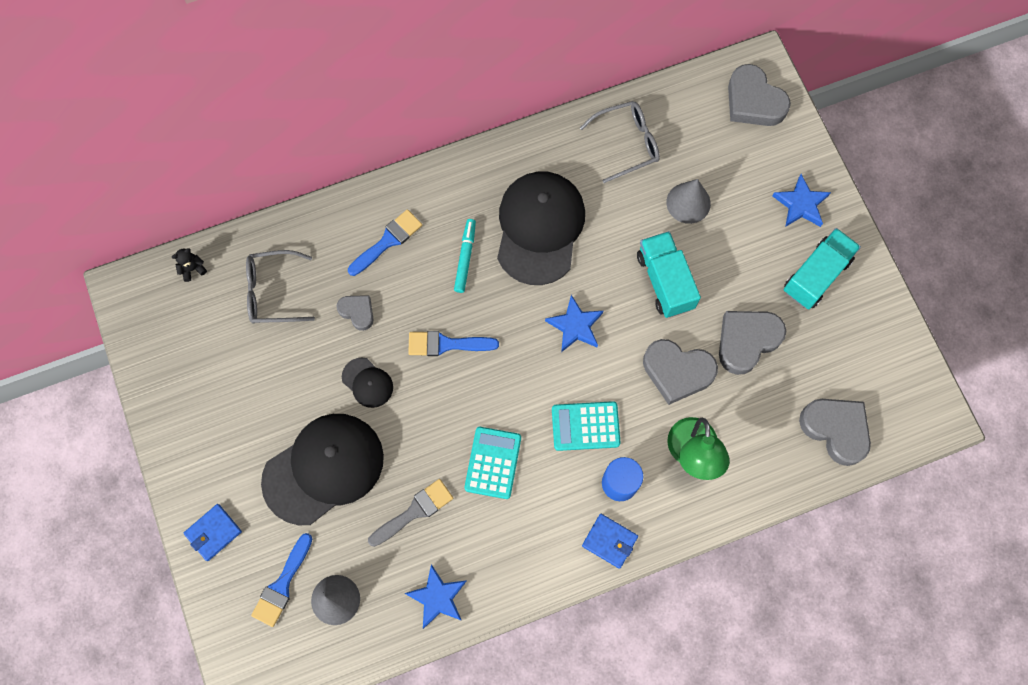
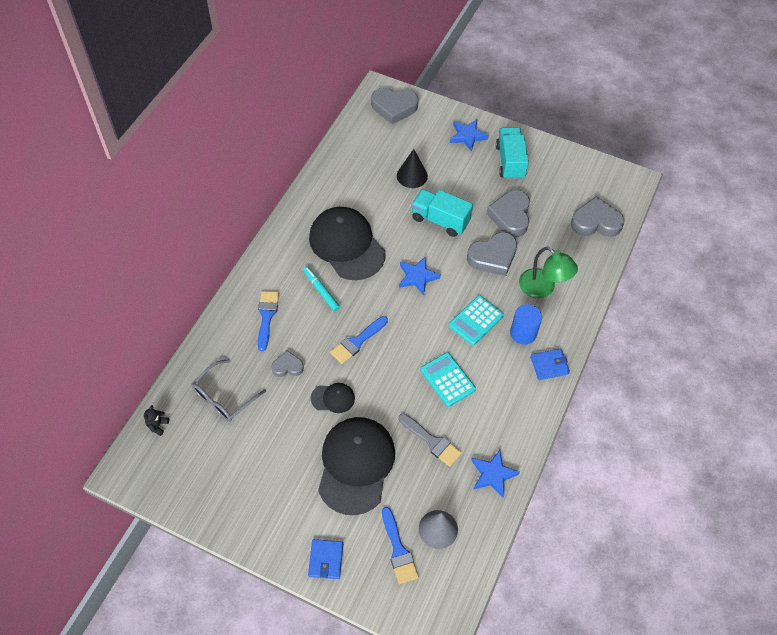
camera: 45 degrees left, 15 degrees down
grey brush [368,479,453,547] -> grey brush turned 120 degrees clockwise [399,413,462,467]
grey glasses [580,101,660,183] -> none
grey cone [666,179,711,224] -> black cone [397,149,428,188]

